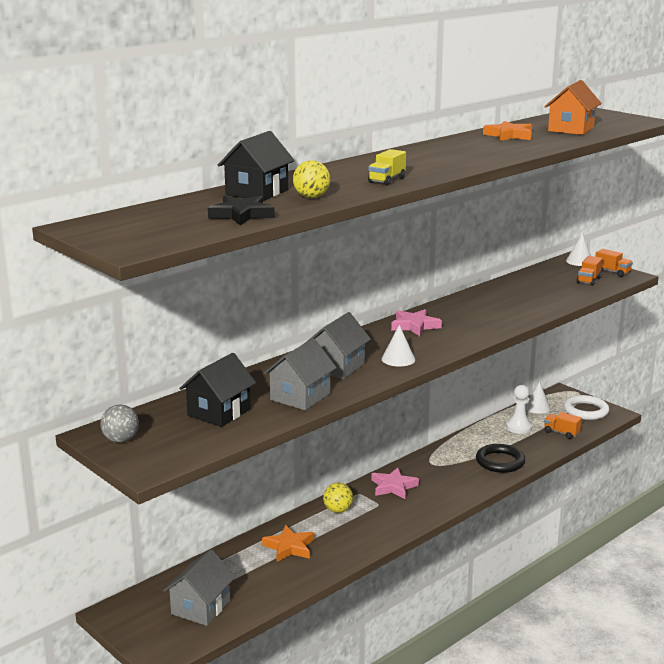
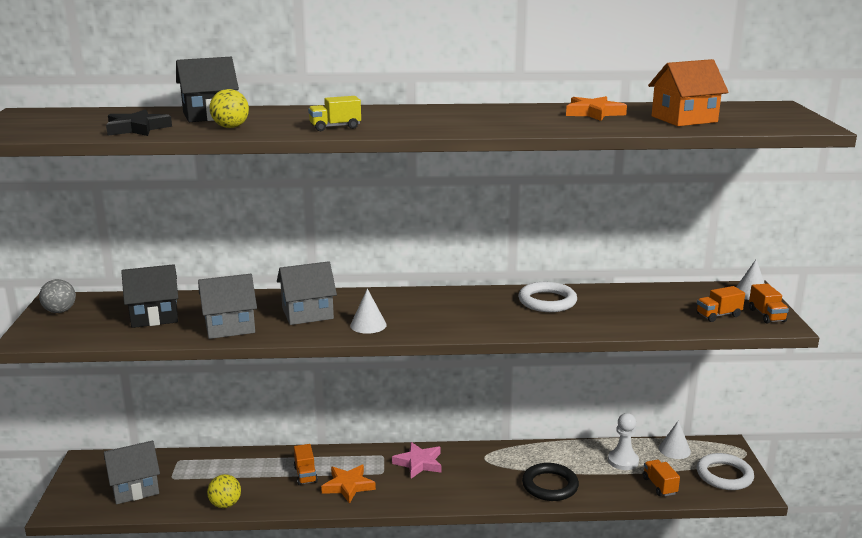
camera: 40 degrees right, 0 degrees up
orange star [262,525,314,562] -> orange star moved to [321,465,376,504]
yellow ball [323,483,353,513] -> yellow ball moved to [207,474,241,508]
pink star [391,309,442,336] -> none
none -> orange truck [294,444,318,485]
none -> white ring [518,282,577,312]

